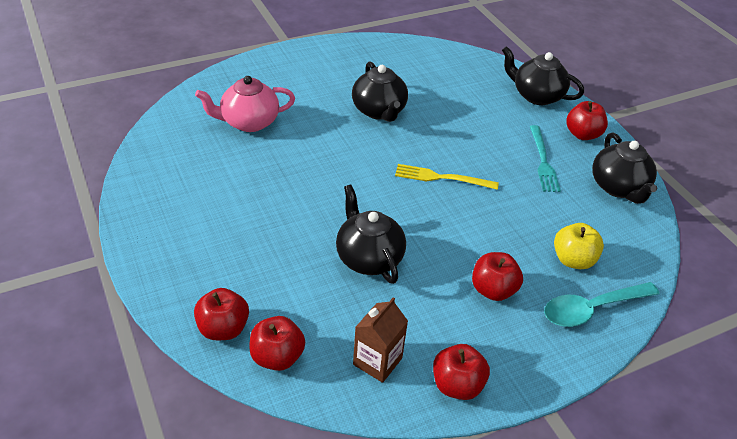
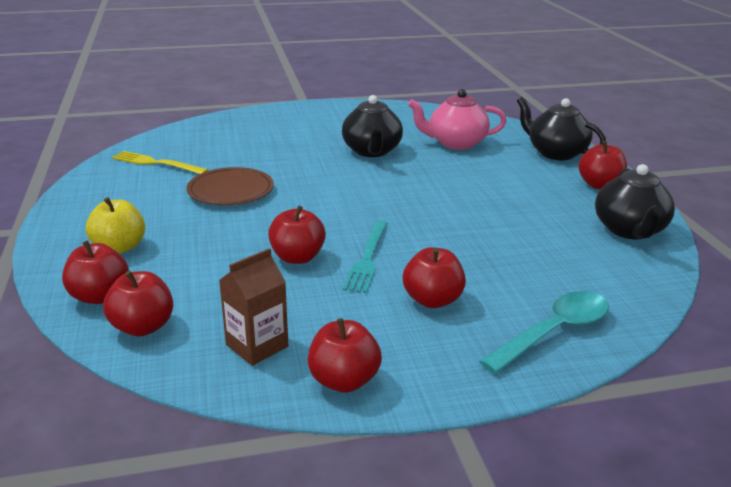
camera: 15 degrees right, 15 degrees down
pink teapot [195,76,295,132] -> pink teapot moved to [408,89,506,150]
black teapot [336,184,406,284] -> red apple [268,206,326,264]
yellow fork [395,164,499,190] -> yellow fork moved to [112,151,208,174]
turquoise fork [530,125,561,192] -> turquoise fork moved to [343,220,388,293]
turquoise spoon [544,282,659,327] -> turquoise spoon turned 150 degrees clockwise [479,291,609,374]
yellow apple [554,223,604,269] -> yellow apple moved to [86,197,145,254]
none -> brown plate [187,167,274,205]

